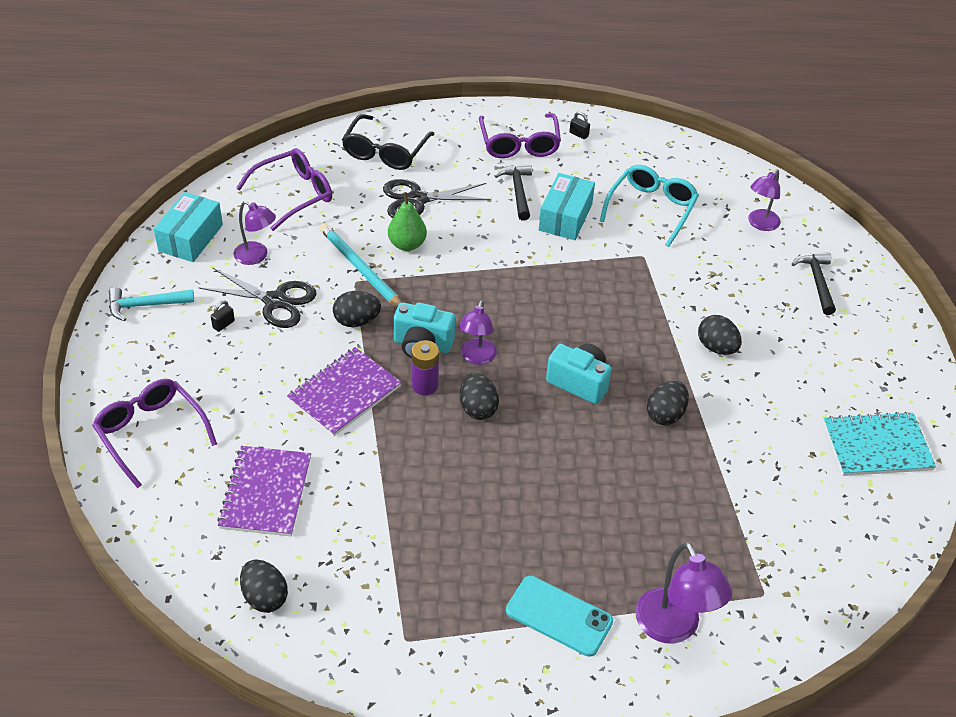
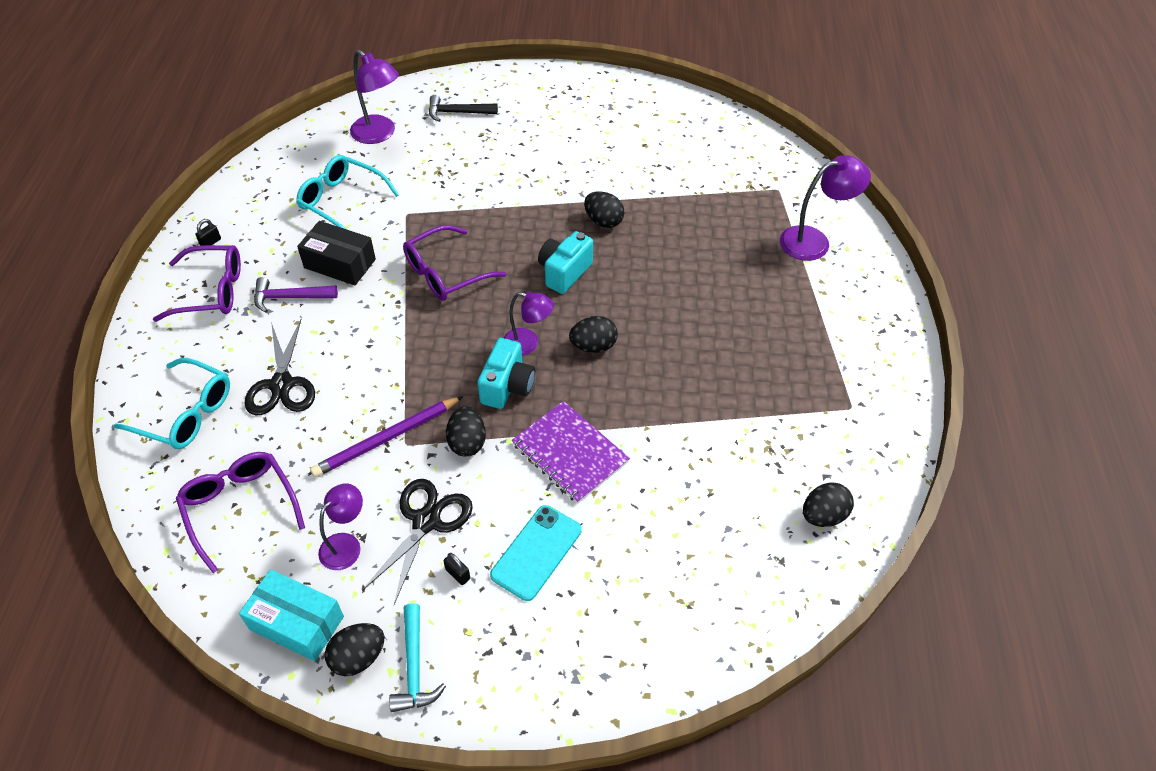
camera: 85 degrees left, 5 degrees up
purple glasses [92,379,217,488] -> purple glasses moved to [403,225,506,301]
purple notebook [217,446,311,536] -> none
turquoise pencil [319,223,401,307] -> purple pencil [310,396,463,477]
black glasses [342,114,434,170] -> turquoise glasses [113,358,230,449]
green pear [388,192,427,251] -> none
purple battery [411,340,439,395] -> none
black hammer [495,164,532,221] -> purple hammer [254,277,338,312]
turquoise phone [506,576,613,657] -> turquoise phone moved to [490,505,582,601]
turquoise box [539,173,595,240] -> black box [297,221,376,285]
black egg [698,315,742,355] -> black egg moved to [325,623,384,676]
purple lamp [748,169,781,231] -> purple lamp [350,50,399,144], size x1.51
turquoise notebook [823,411,936,476] -> none

